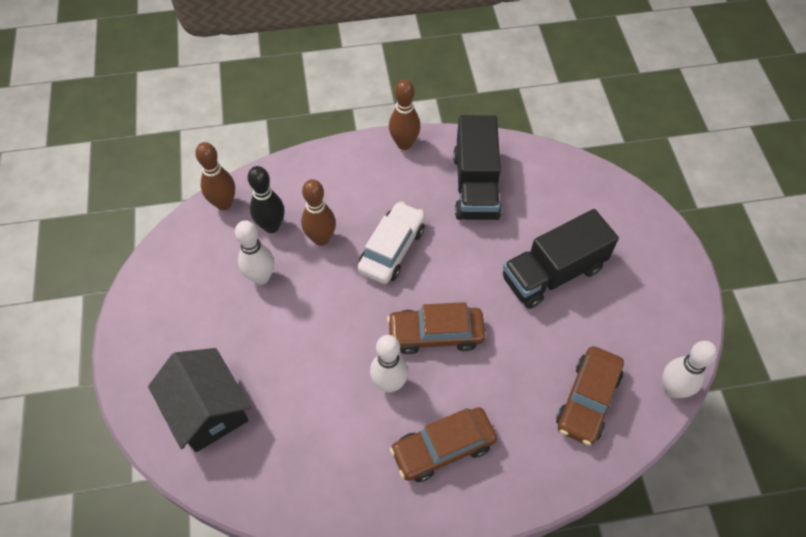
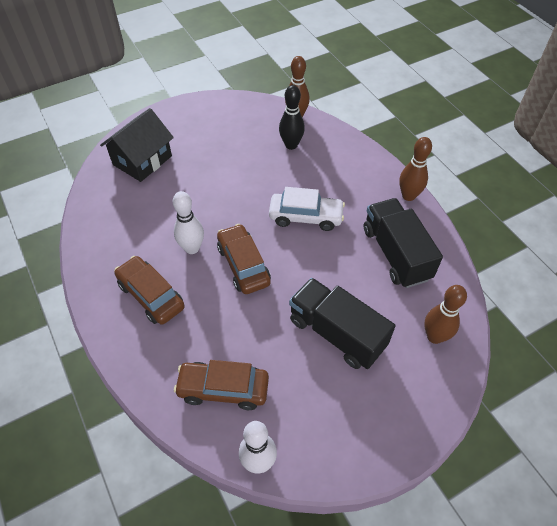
camera: 70 degrees right, 5 degrees down
white bowling pin [235,220,274,285] -> none
brown bowling pin [301,179,336,246] -> brown bowling pin moved to [424,285,467,344]
black truck [453,115,501,220] -> black truck turned 90 degrees clockwise [364,198,443,288]

